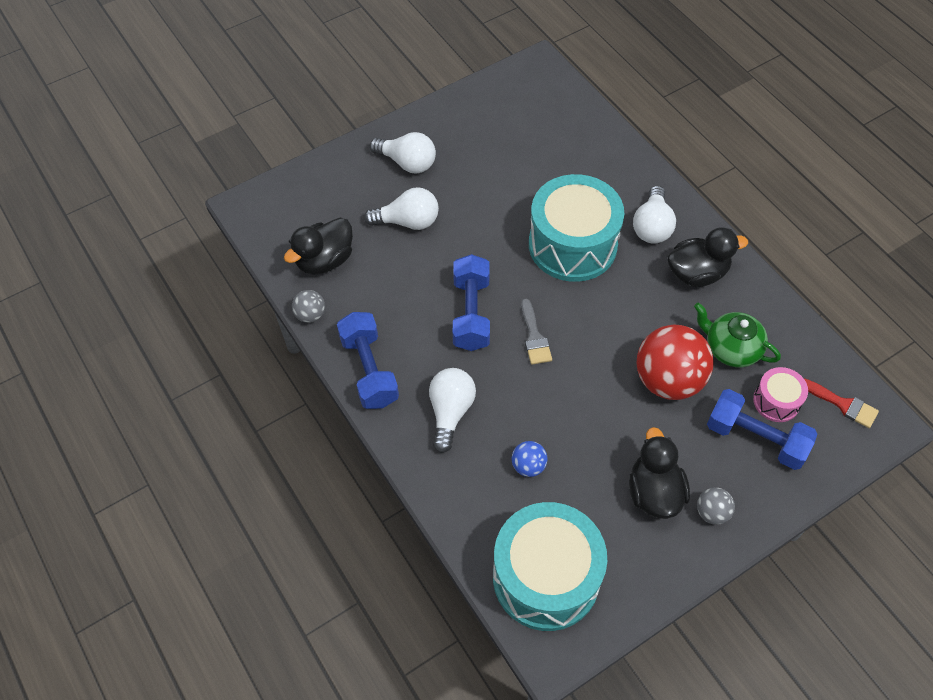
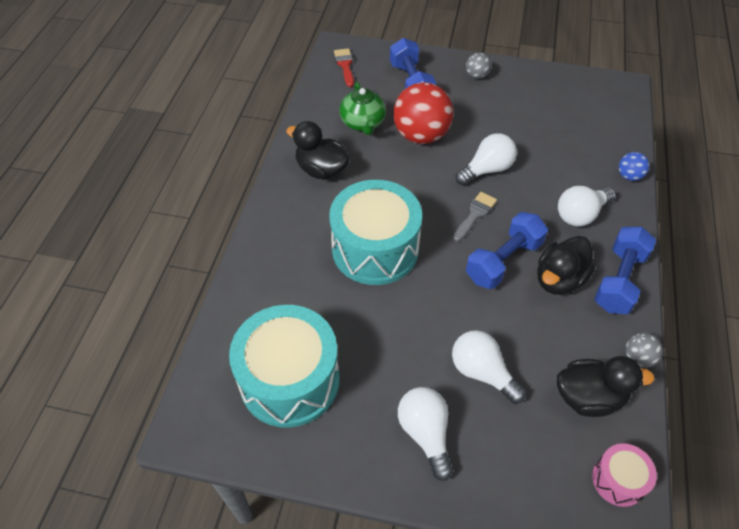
camera: 135 degrees left, 5 degrees down
turquoise drum [493,502,607,631] -> turquoise drum moved to [229,305,340,428]
blue ball [512,441,548,477] -> blue ball moved to [619,152,649,181]
black duck [629,427,690,519] -> black duck moved to [537,236,595,295]
white light bulb [633,186,676,244] -> white light bulb moved to [455,133,517,185]
pink drum [753,367,808,422] -> pink drum moved to [592,443,657,507]

